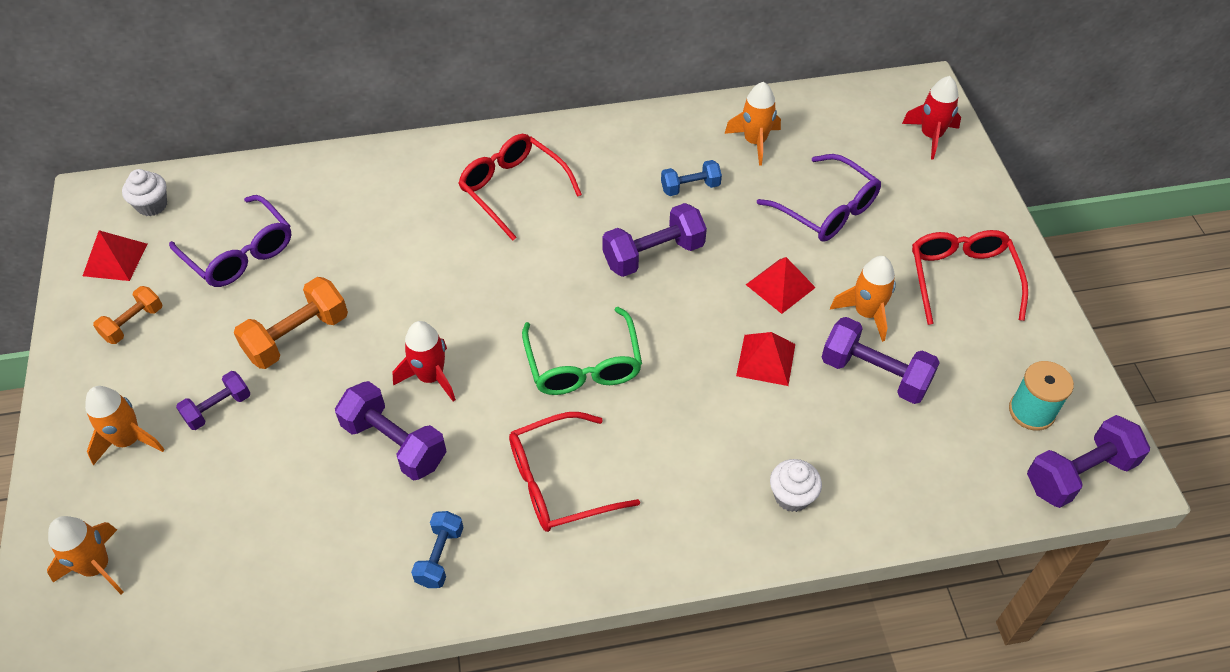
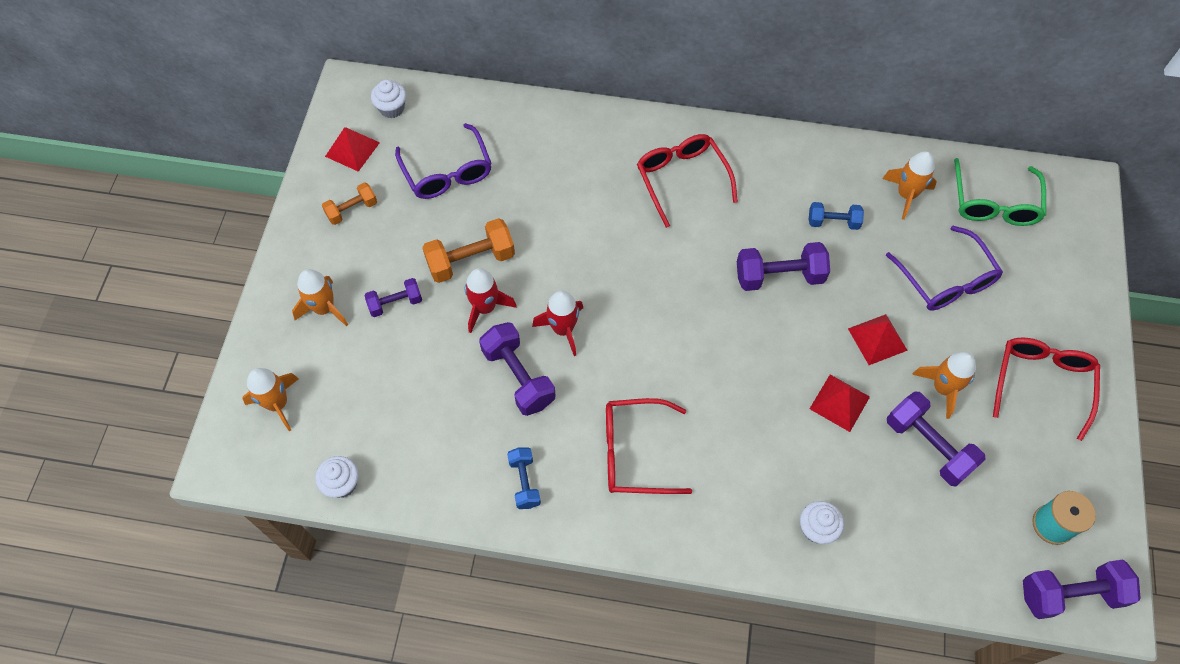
camera: 20 degrees right, 10 degrees up
blue dumbbell [411,511,464,588] -> blue dumbbell turned 45 degrees counterclockwise [507,447,541,509]
green glasses [522,307,642,395] -> green glasses moved to [954,158,1046,226]
red rocket [902,76,961,160] -> red rocket moved to [465,268,517,333]
none -> white cupcake [315,456,359,498]

